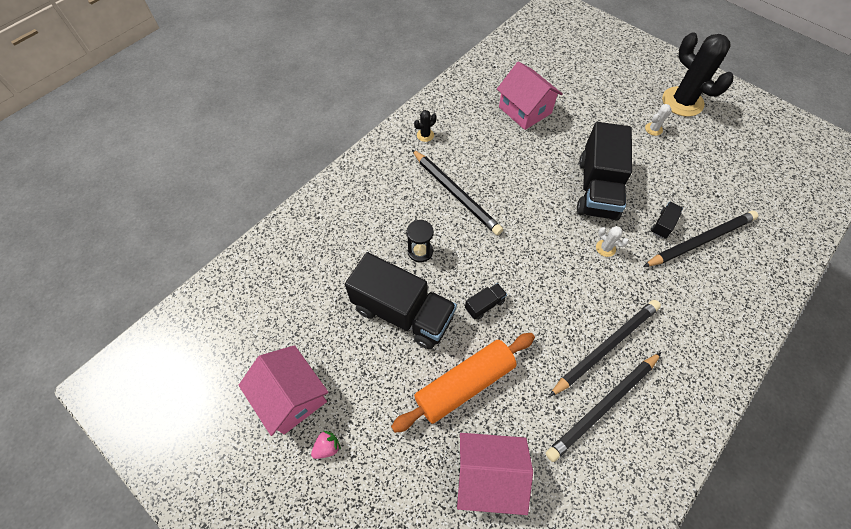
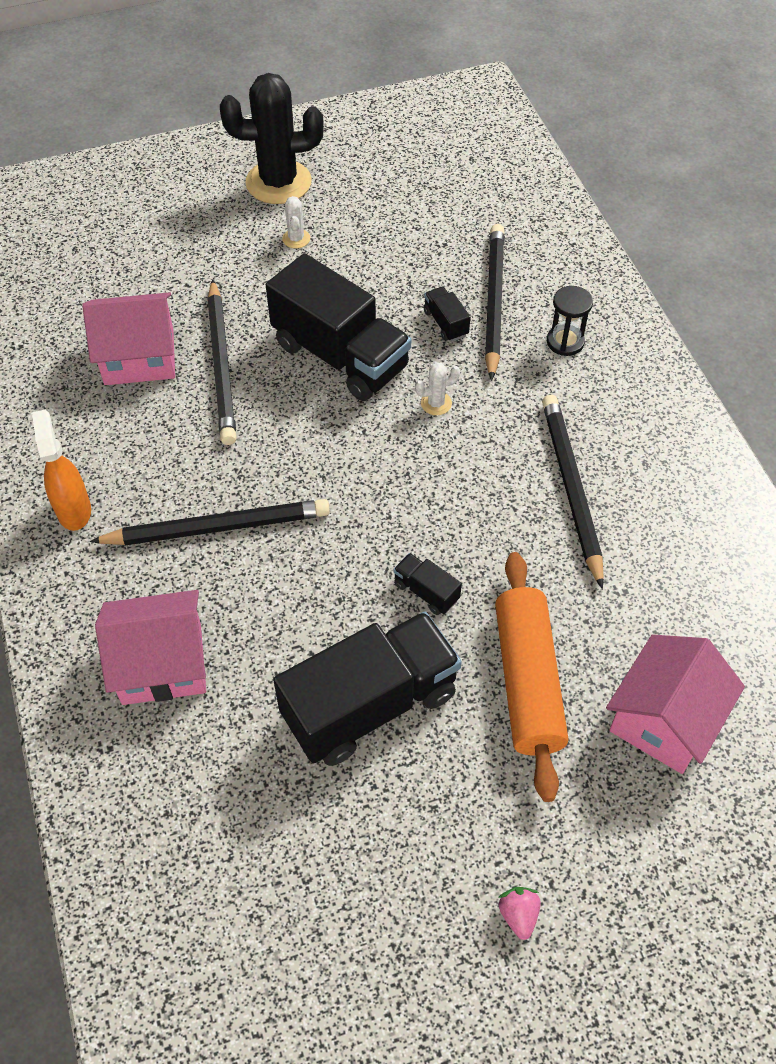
camera: 60 degrees left, 5 degrees down
pink house [239,345,329,436] -> pink house moved to [95,590,206,705]
black hourglass [407,220,434,263] -> black hourglass moved to [547,286,593,356]
black cactus [414,110,436,142] -> orange spray bottle [32,409,91,531]
black truck [465,283,507,320] -> black truck turned 45 degrees counterclockwise [393,553,462,615]
black pencil [546,352,662,462] -> black pencil moved to [207,279,237,445]

